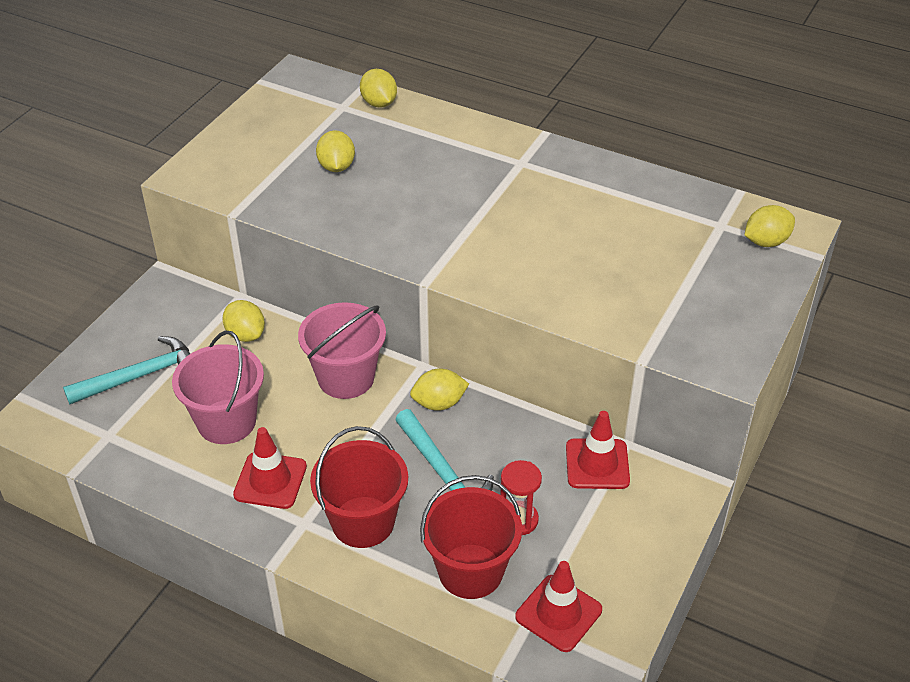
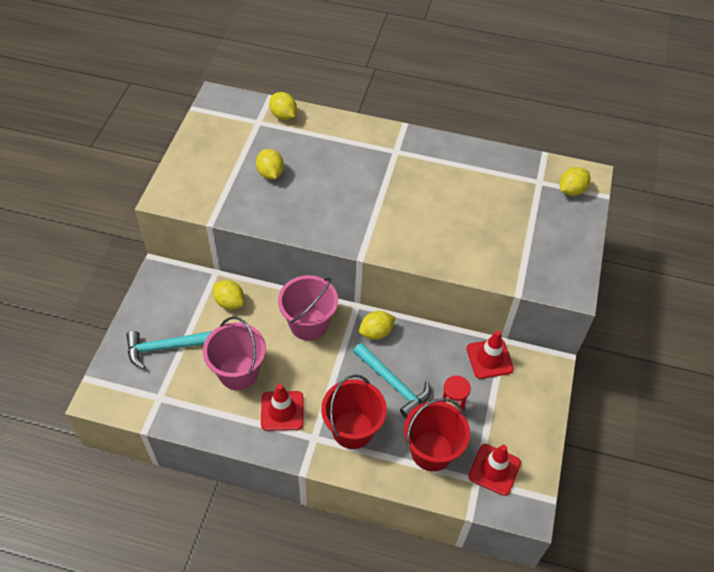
camera: 15 degrees left, 10 degrees up
turquoise hammer [63,336,190,404] -> turquoise hammer turned 150 degrees counterclockwise [126,331,212,369]

